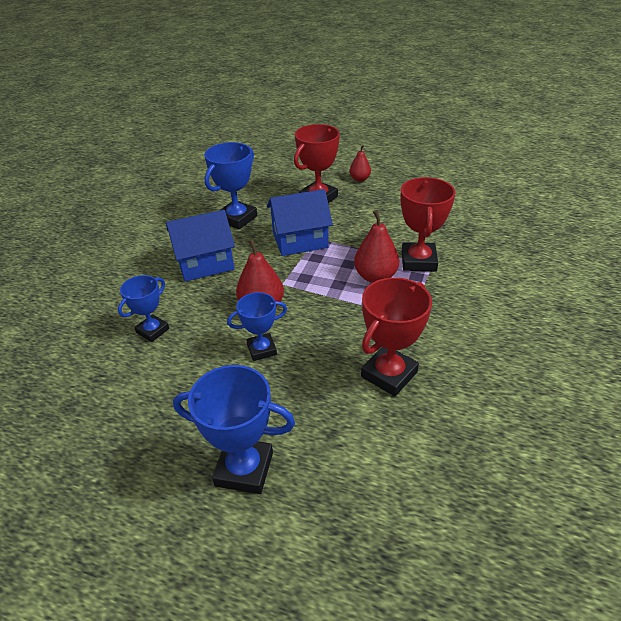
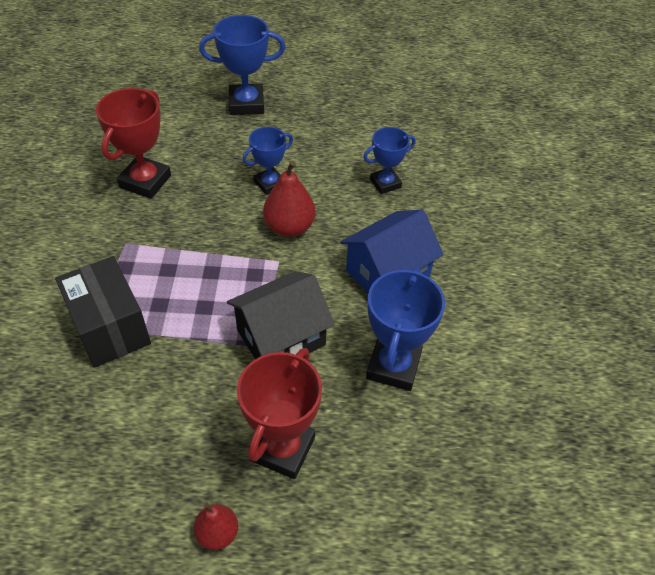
camera: 160 degrees right, 10 degrees up
blue trophy [118,275,169,342] -> blue trophy turned 45 degrees clockwise [363,127,416,194]
blue house [267,189,333,256] -> black house [227,271,335,359]
red pear [354,210,399,283] -> none
red trophy [400,177,455,271] -> black box [55,256,151,368]

